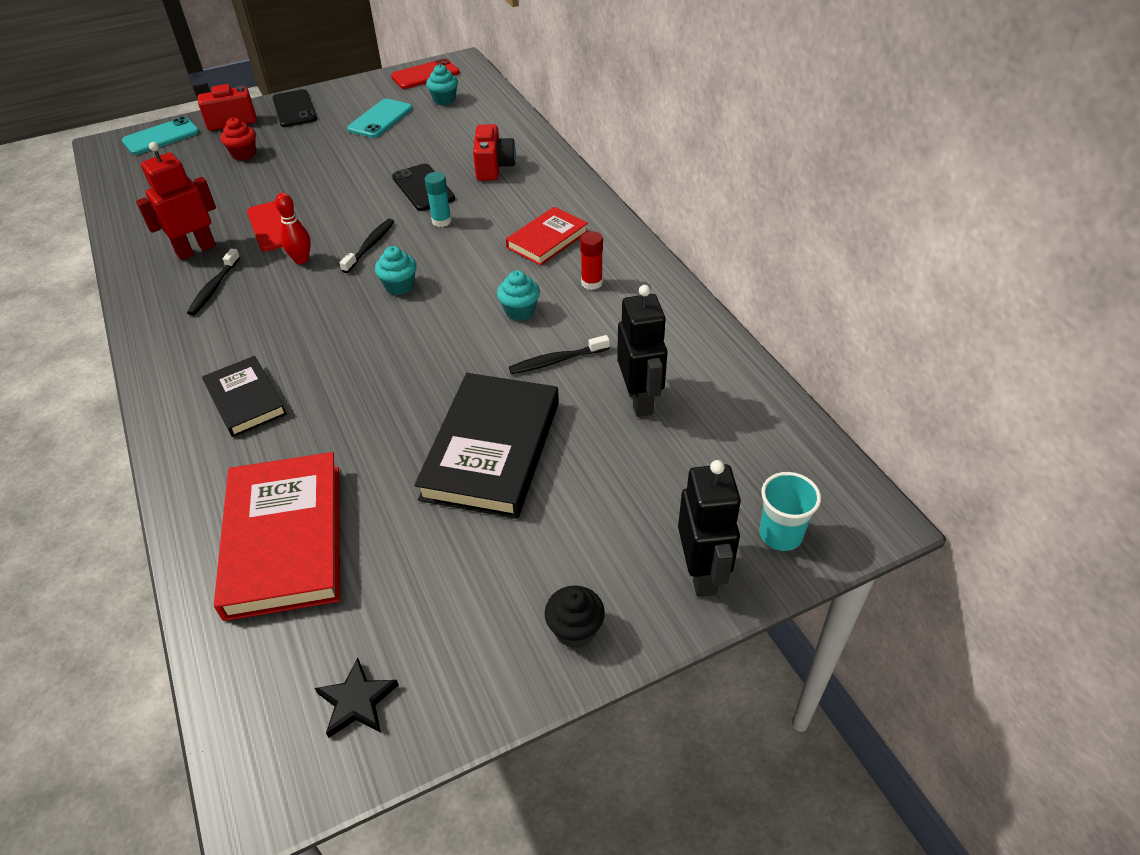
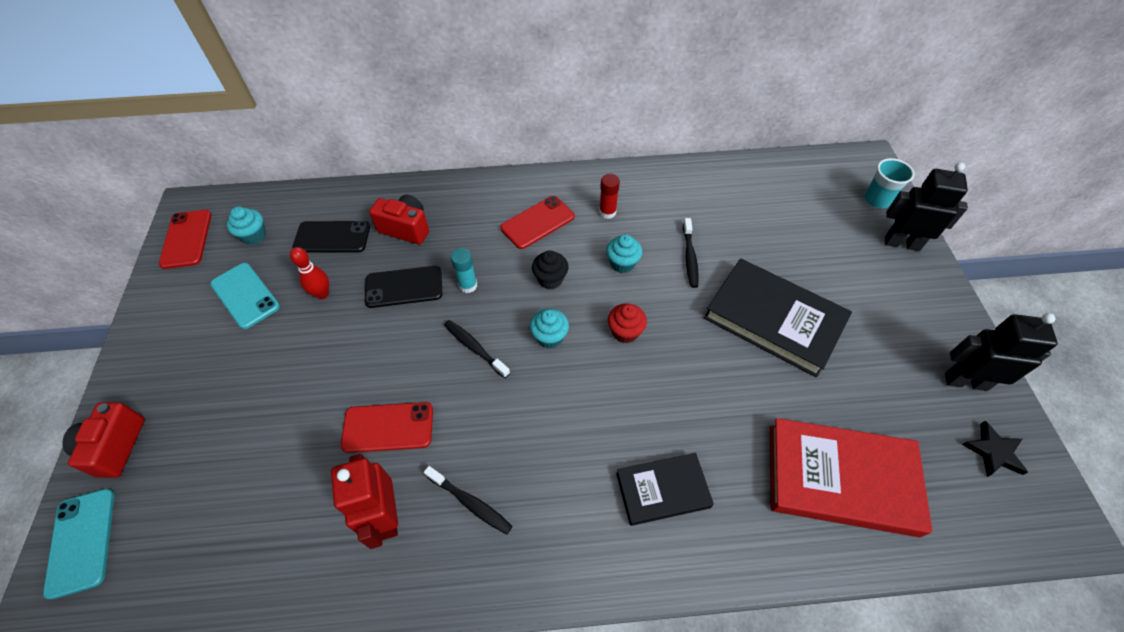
camera: 70 degrees left, 10 degrees up
red cupcake [220,117,256,161] -> red cupcake moved to [608,303,647,343]
black phone [272,89,317,127] -> black phone moved to [292,221,370,253]
red bowling pin [275,193,311,264] -> red bowling pin moved to [290,247,329,299]
red book [506,207,588,266] -> red phone [500,196,575,249]
black cupcake [545,585,605,648] -> black cupcake moved to [532,250,568,289]
black robot [617,285,667,417] -> black robot moved to [945,313,1058,391]

